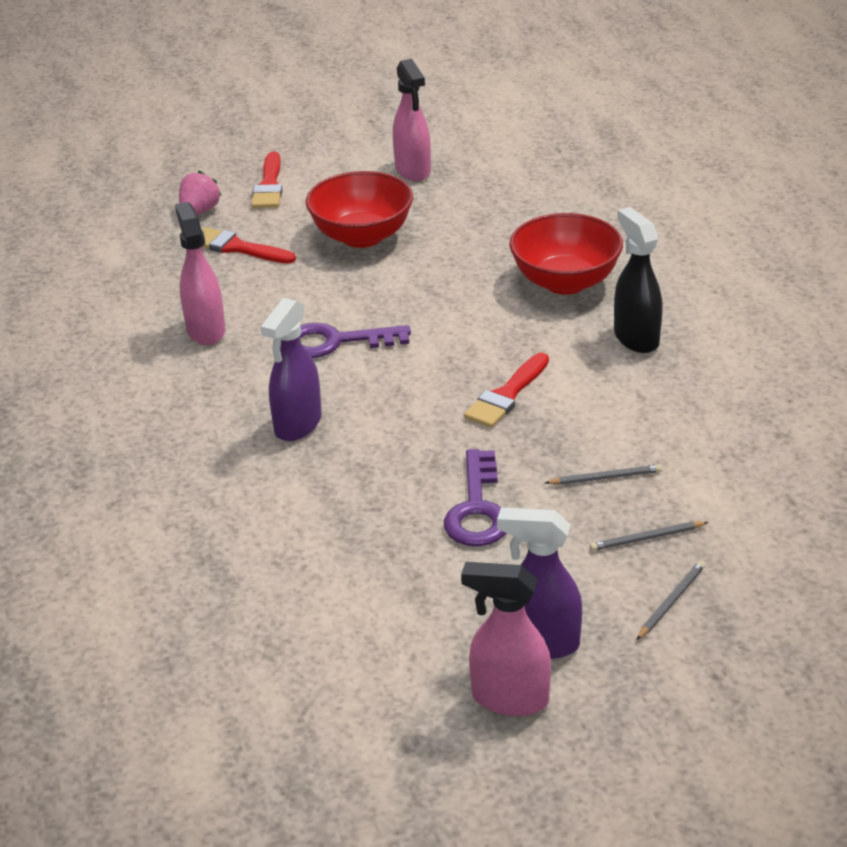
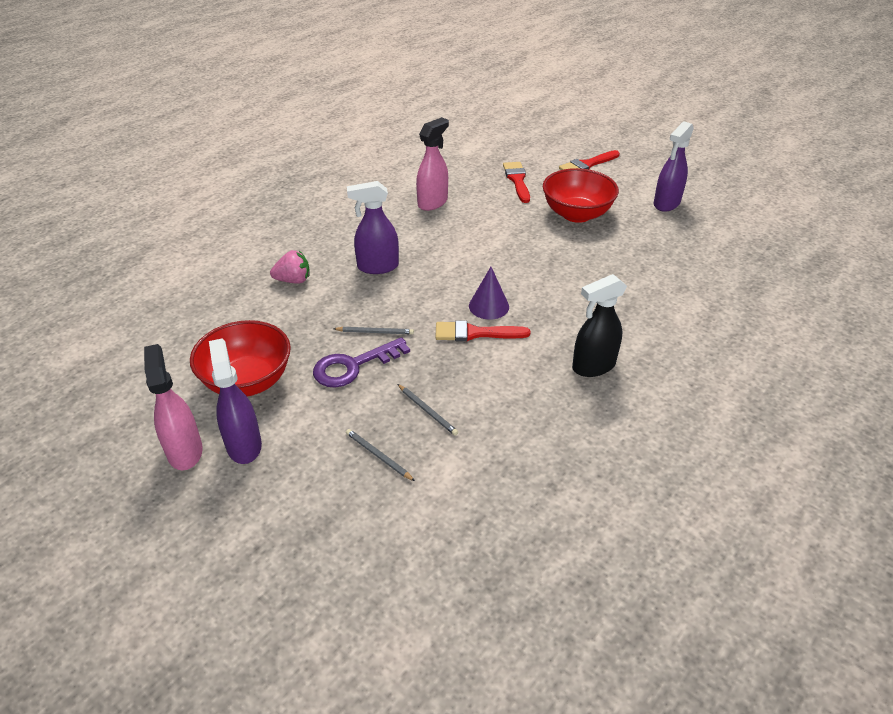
camera: 55 degrees right, 5 degrees up
pink strawberry [179,171,222,215] -> pink strawberry moved to [270,250,310,284]
purple key [299,323,411,358] -> none
pink spray bottle [393,59,431,181] -> purple spray bottle [654,122,694,212]
red bowl [509,213,623,294] -> red bowl moved to [190,320,291,397]
black spray bottle [614,207,663,353] -> black spray bottle turned 150 degrees counterclockwise [572,274,627,377]
grey pencil [637,561,705,640] -> grey pencil moved to [333,327,414,334]
none -> purple cone [469,267,509,319]

